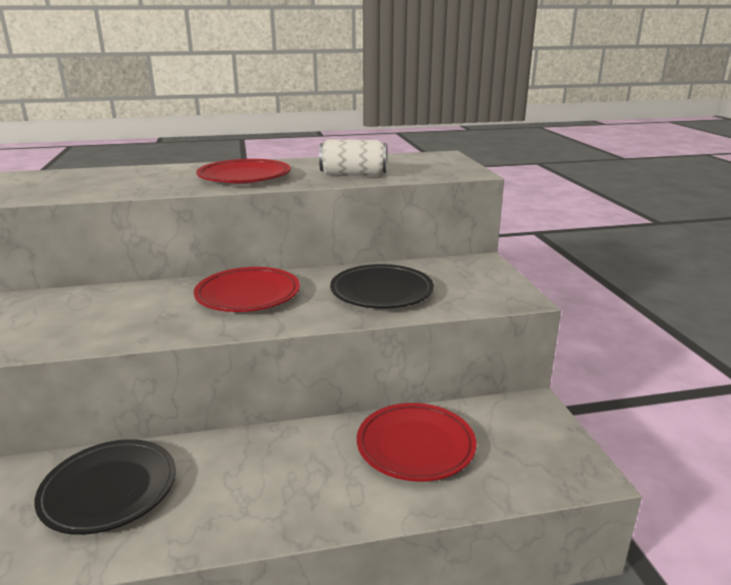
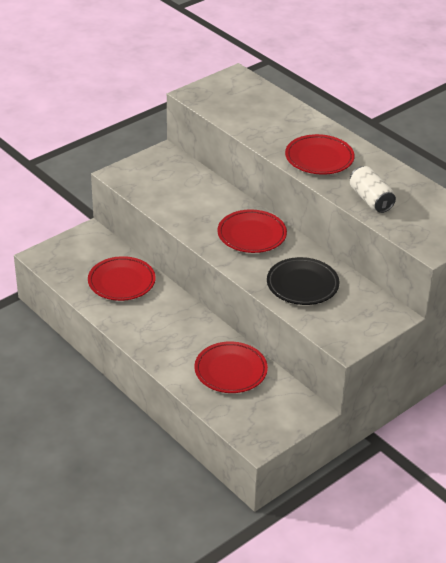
camera: 60 degrees right, 15 degrees up
black plate [34,439,176,535] -> red plate [88,256,156,301]

